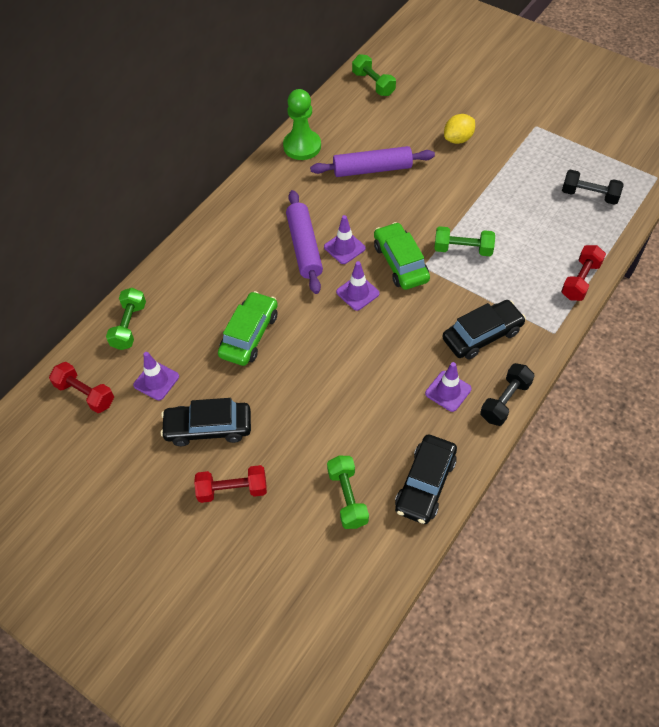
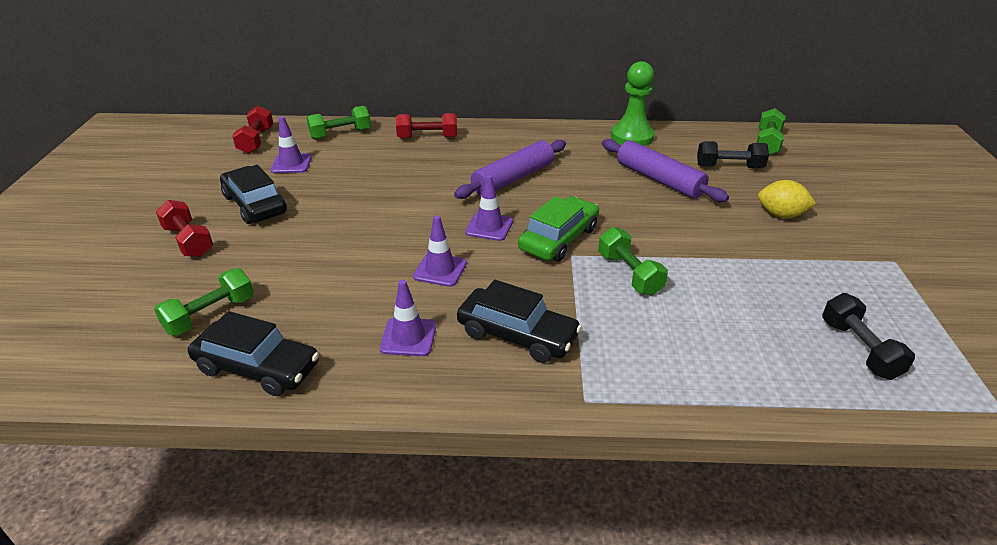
camera: 55 degrees right, 20 degrees down
green car [218,291,278,366] -> none
purple traffic cone [324,215,366,264] -> purple traffic cone moved to [413,216,467,287]
black car [395,435,457,524] -> black car turned 150 degrees counterclockwise [188,311,319,396]
black dumbbell [480,363,535,426] -> black dumbbell moved to [697,141,769,168]
red dumbbell [561,245,606,301] -> red dumbbell moved to [396,113,457,138]

